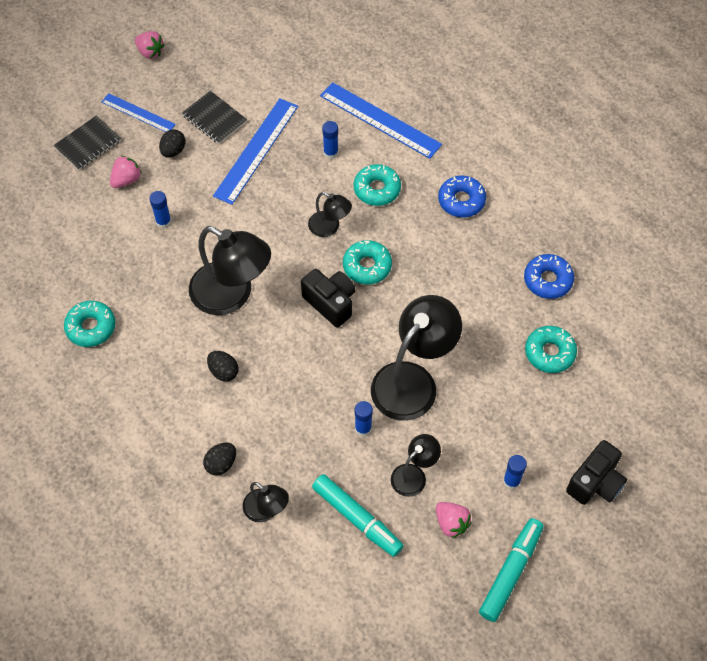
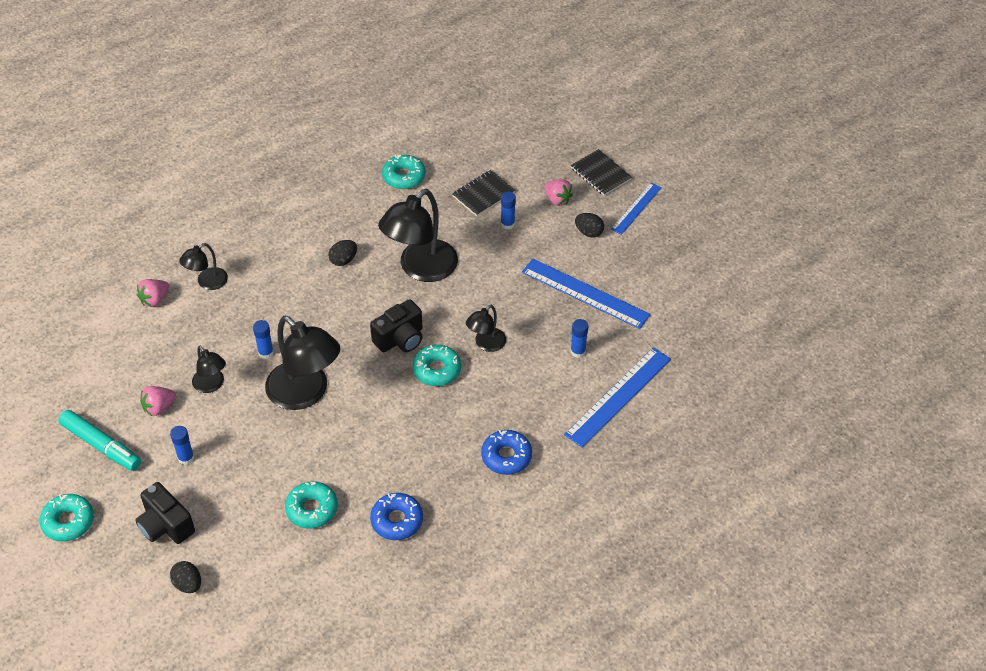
camera: 95 degrees right, 10 degrees down
pink strawberry [135,31,165,59] -> pink strawberry moved to [137,279,169,307]
black notebook [182,91,247,144] -> black notebook moved to [452,170,515,216]
black egg [203,443,236,475] -> black egg moved to [170,561,201,593]
turquoise marker [312,474,404,557] -> none
turquoise donut [354,164,401,206] -> turquoise donut moved to [40,494,94,542]

